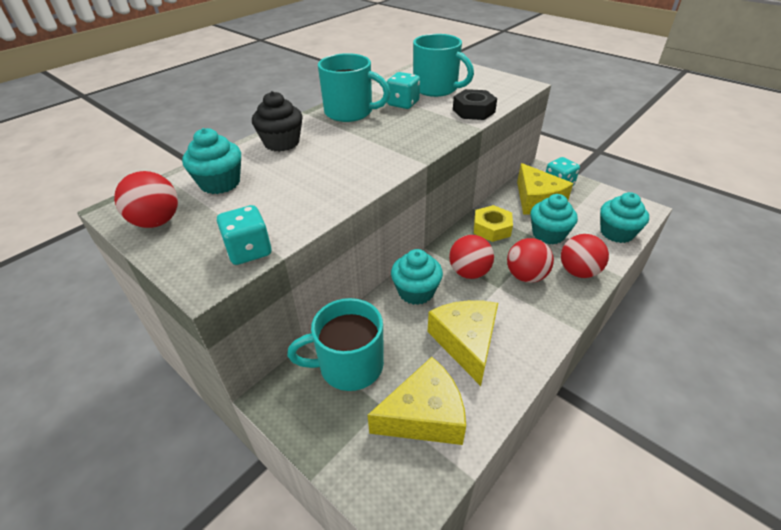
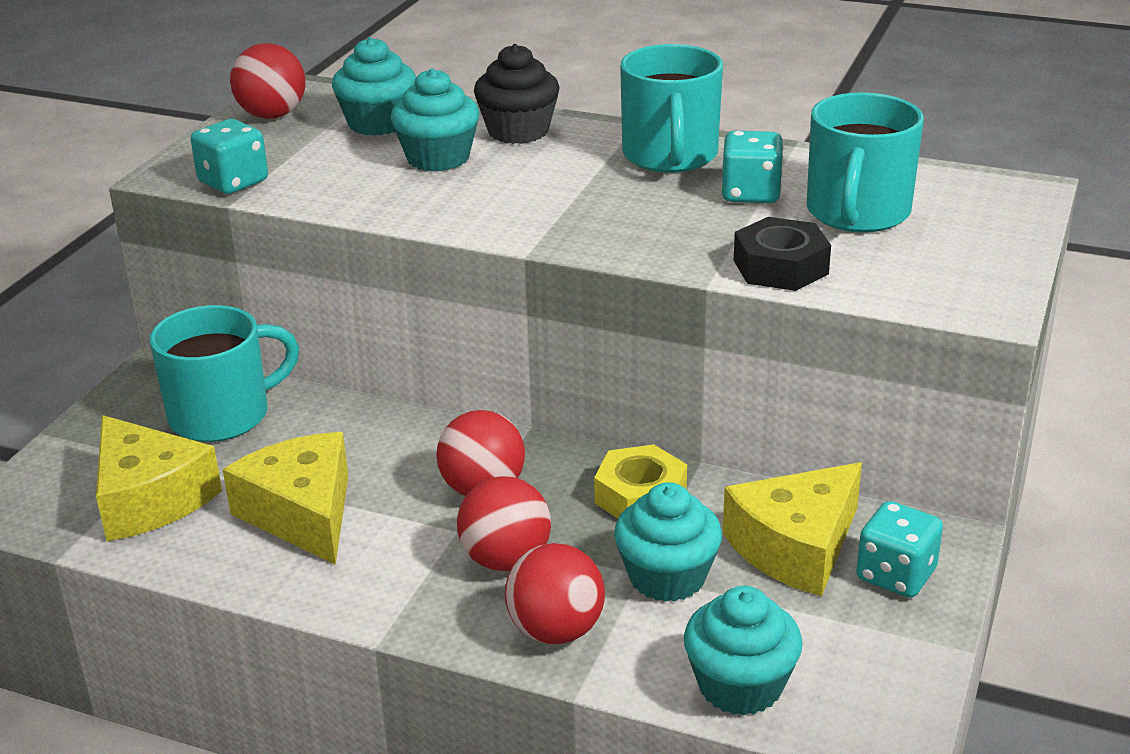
camera: 70 degrees right, 10 degrees down
turquoise mug [287,298,384,391] -> turquoise mug turned 90 degrees clockwise [150,305,299,442]
turquoise cupcake [391,249,443,305] -> turquoise cupcake moved to [391,68,479,172]
yellow cheese [427,300,498,386] -> yellow cheese turned 90 degrees counterclockwise [223,432,348,565]

